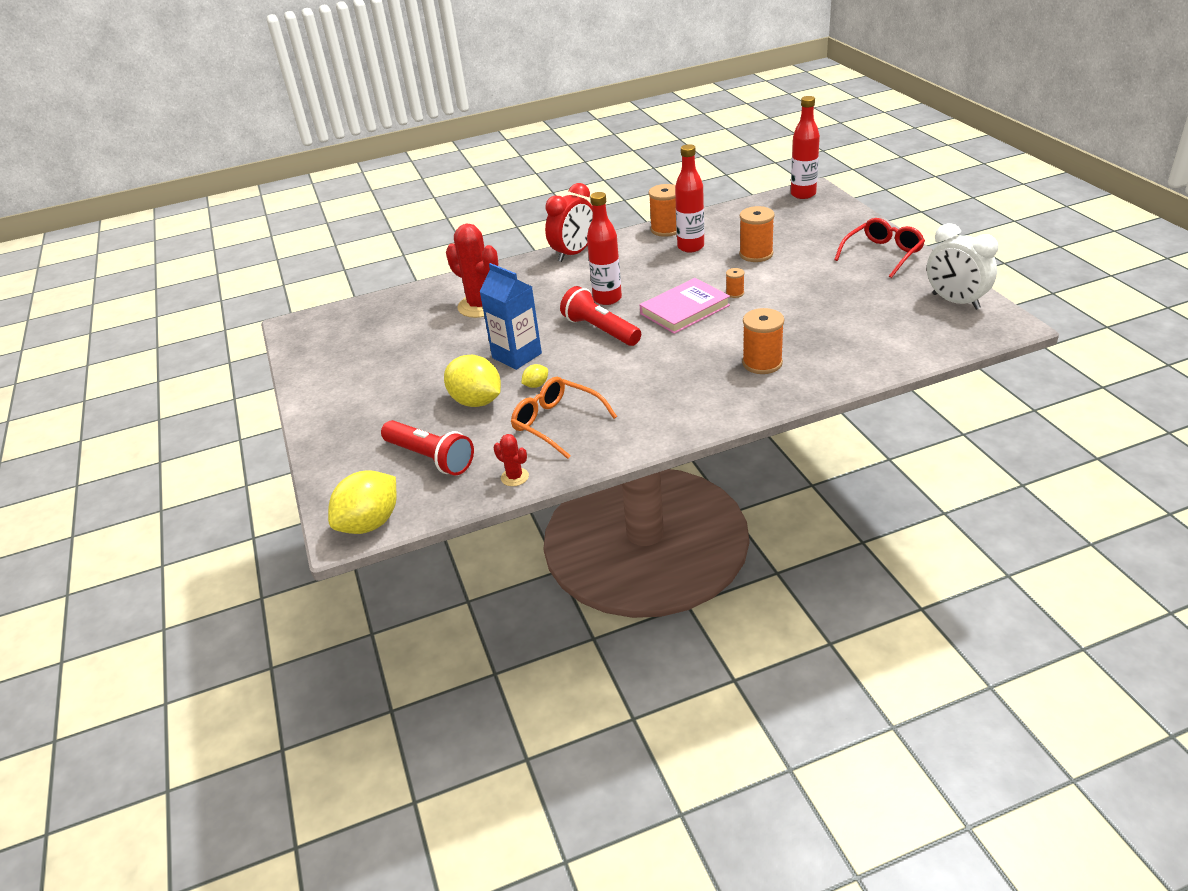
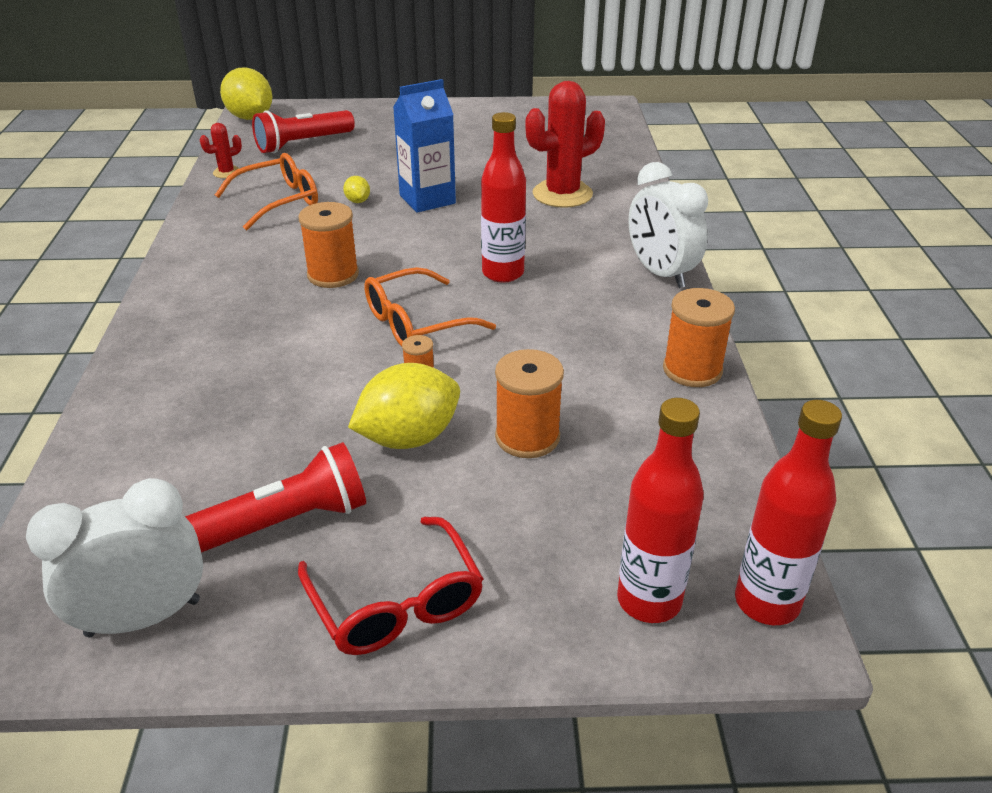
camera: 105 degrees right, 0 degrees up
yellow lemon [444,355,501,407] -> yellow lemon moved to [348,363,460,449]
red clock [545,183,593,262] -> white clock [628,162,708,288]
red flashlight [560,286,641,346] -> red flashlight moved to [185,442,366,553]
pink book [640,278,730,334] -> orange glasses [364,267,496,347]
red bottle [675,144,704,252] -> red bottle moved to [617,398,704,623]
orange spool [742,308,784,374] -> orange spool moved to [298,202,359,288]

